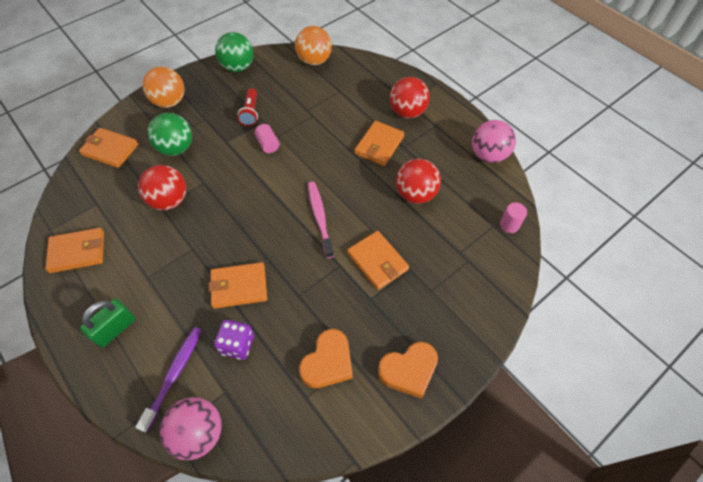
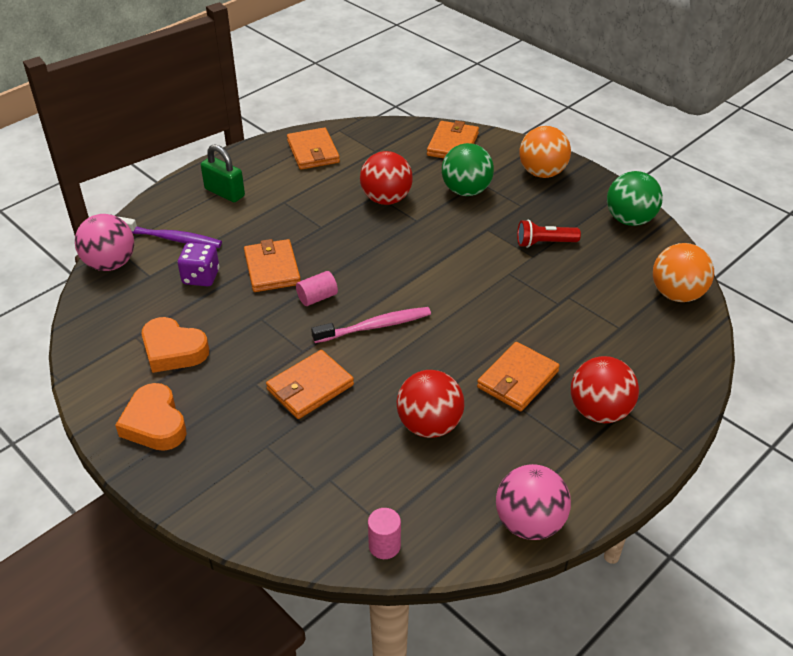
camera: 85 degrees right, 15 degrees down
pink cylinder [254,124,280,153] -> pink cylinder moved to [296,271,338,306]
orange wallet [355,121,405,166] -> orange wallet turned 75 degrees counterclockwise [477,342,560,411]

